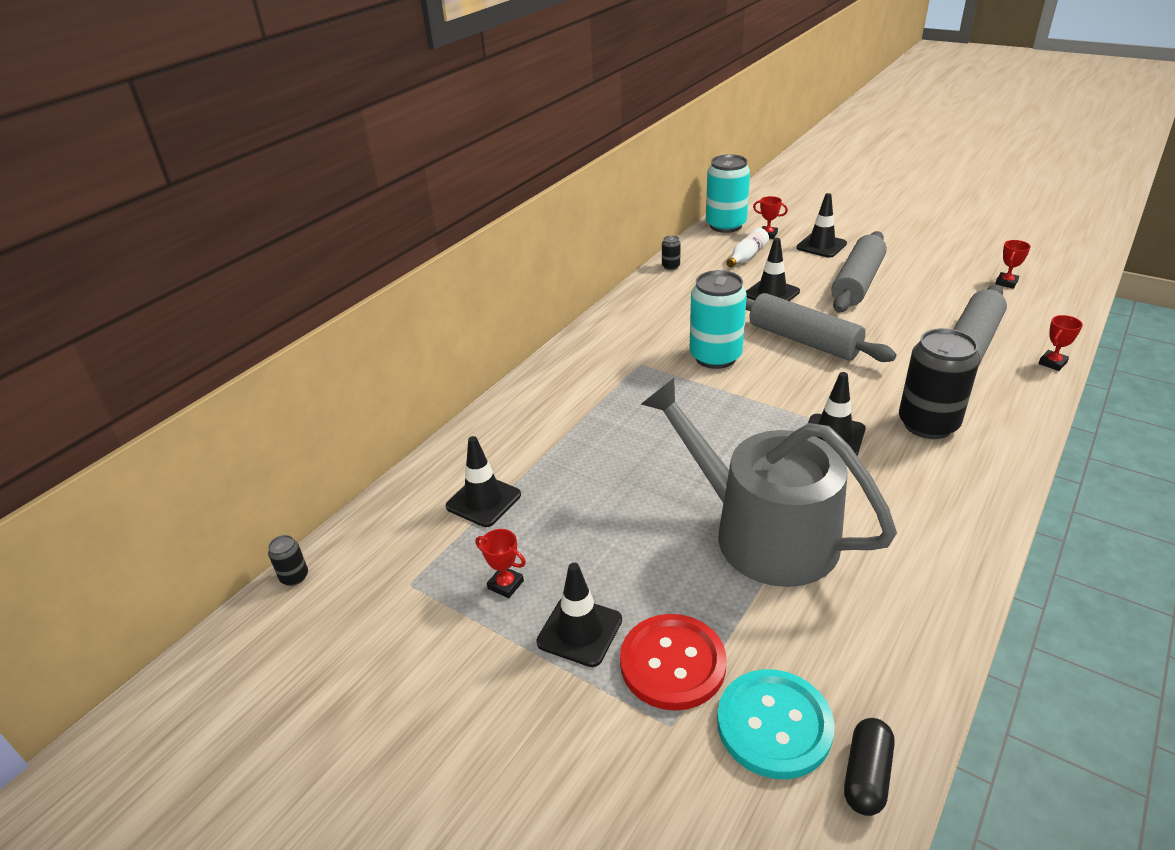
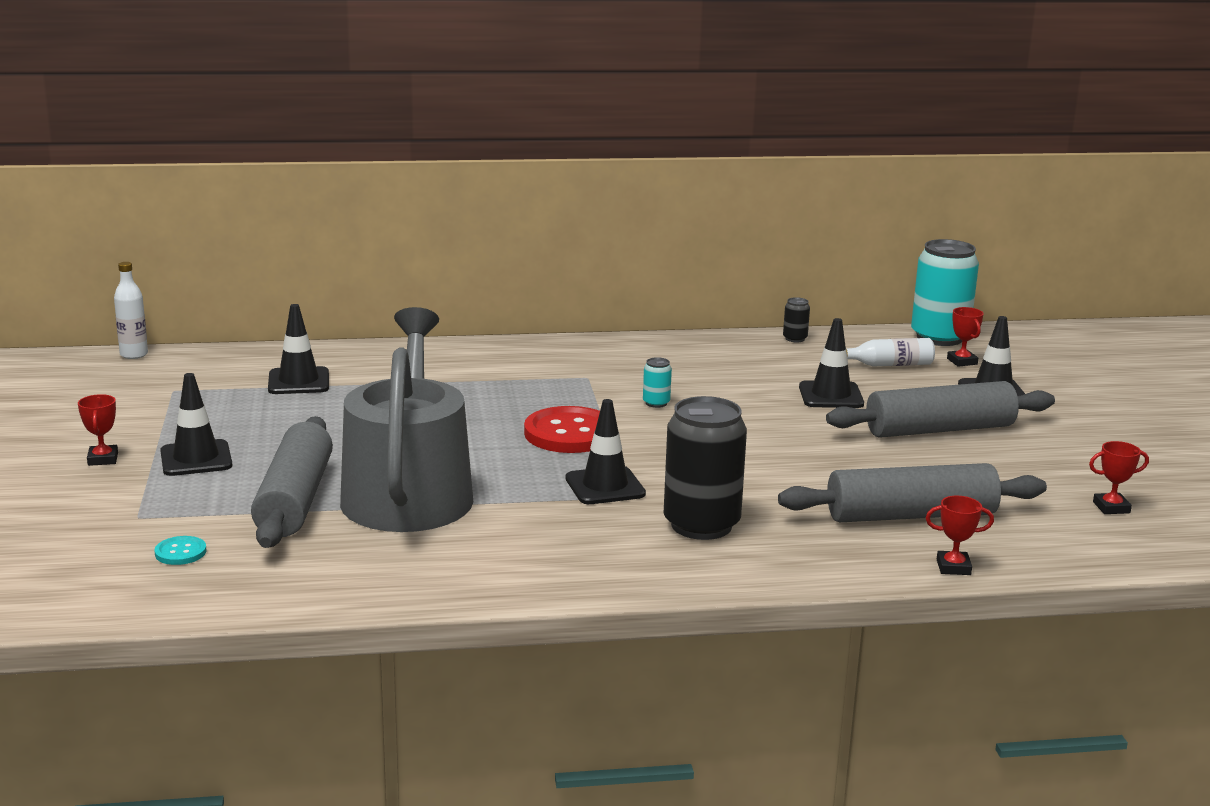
camera: 45 degrees right, 15 degrees down
black can [268,535,308,586] -> white bottle [114,262,148,359]
red trophy [476,529,526,598] -> red trophy moved to [78,394,118,466]
red button [620,614,726,711] -> red button moved to [524,406,600,453]
turquoise can [690,270,747,369] -> turquoise can [643,357,672,408], size x0.42
turquoise button [717,669,835,779] -> turquoise button [155,536,206,565], size x0.46
grey rolling pin [746,293,896,362] -> grey rolling pin moved to [251,416,333,548]
black capsule [844,718,895,816] -> none

